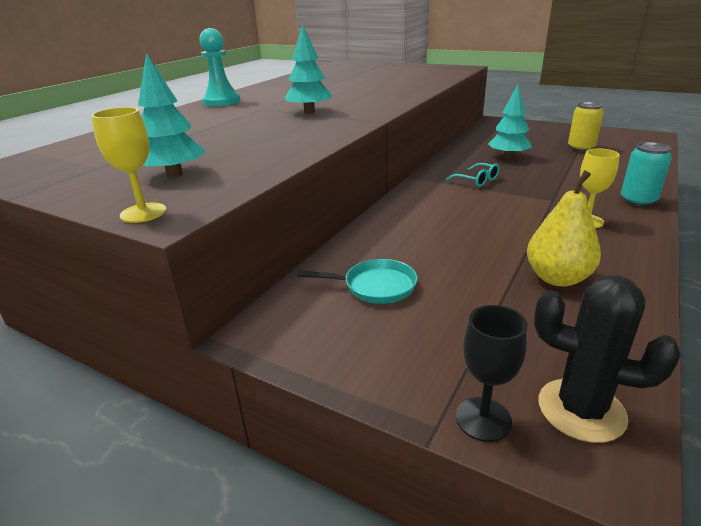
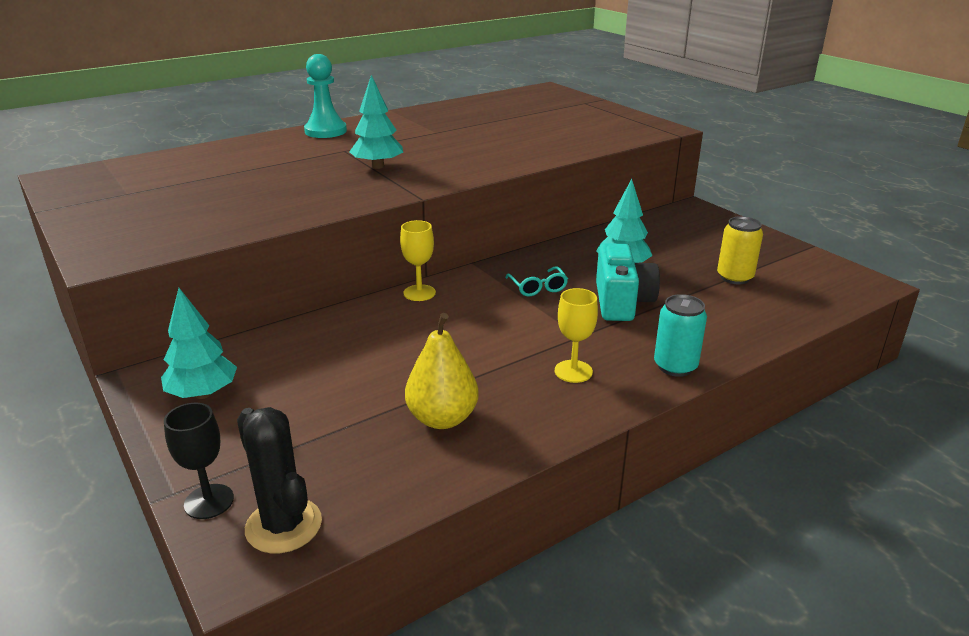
camera: 25 degrees right, 0 degrees up
yellow goblet [91,107,166,223] -> yellow goblet moved to [400,220,436,301]
turquoise tree [138,53,206,178] -> turquoise tree moved to [161,288,237,399]
turquoise pan [297,259,418,304] -> none
none -> turquoise camera [596,243,660,321]

